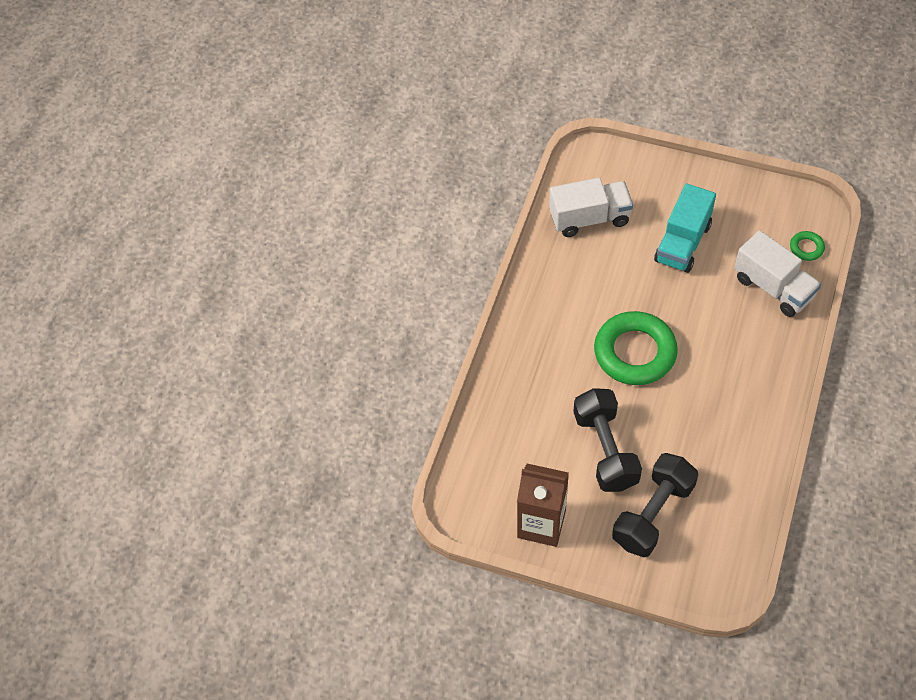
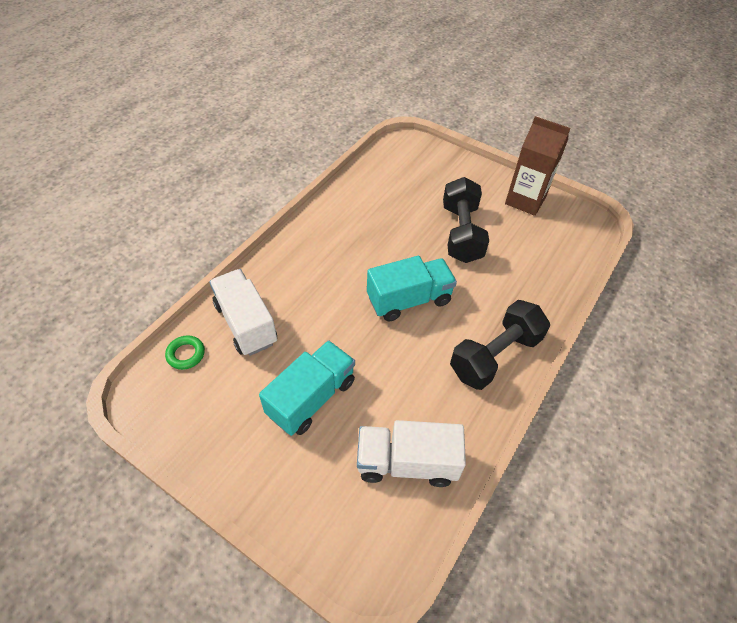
camera: 170 degrees left, 5 degrees down
green ring [594,311,678,385] -> turquoise truck [367,256,457,322]
black dumbbell [612,453,698,557] -> black dumbbell moved to [450,300,550,390]

